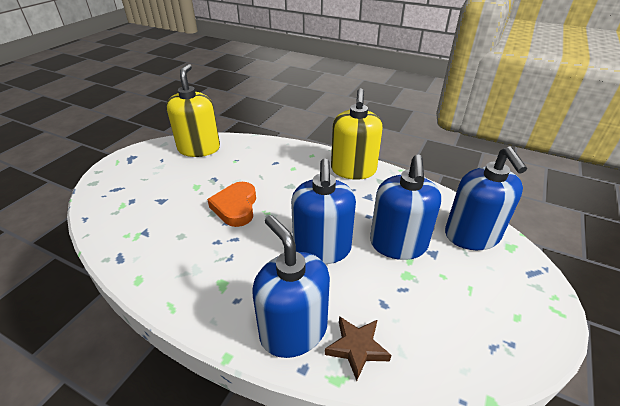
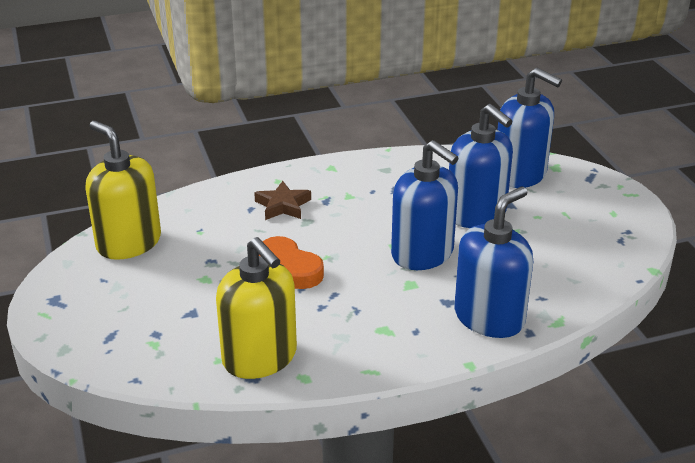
camera: 45 degrees left, 5 degrees down
blue soap dispenser [252,215,330,358] -> blue soap dispenser turned 120 degrees clockwise [455,187,533,338]
brown star [325,316,391,381] -> brown star moved to [254,181,311,220]
yellow soap dispenser [331,88,383,180] -> yellow soap dispenser moved to [216,237,297,379]

